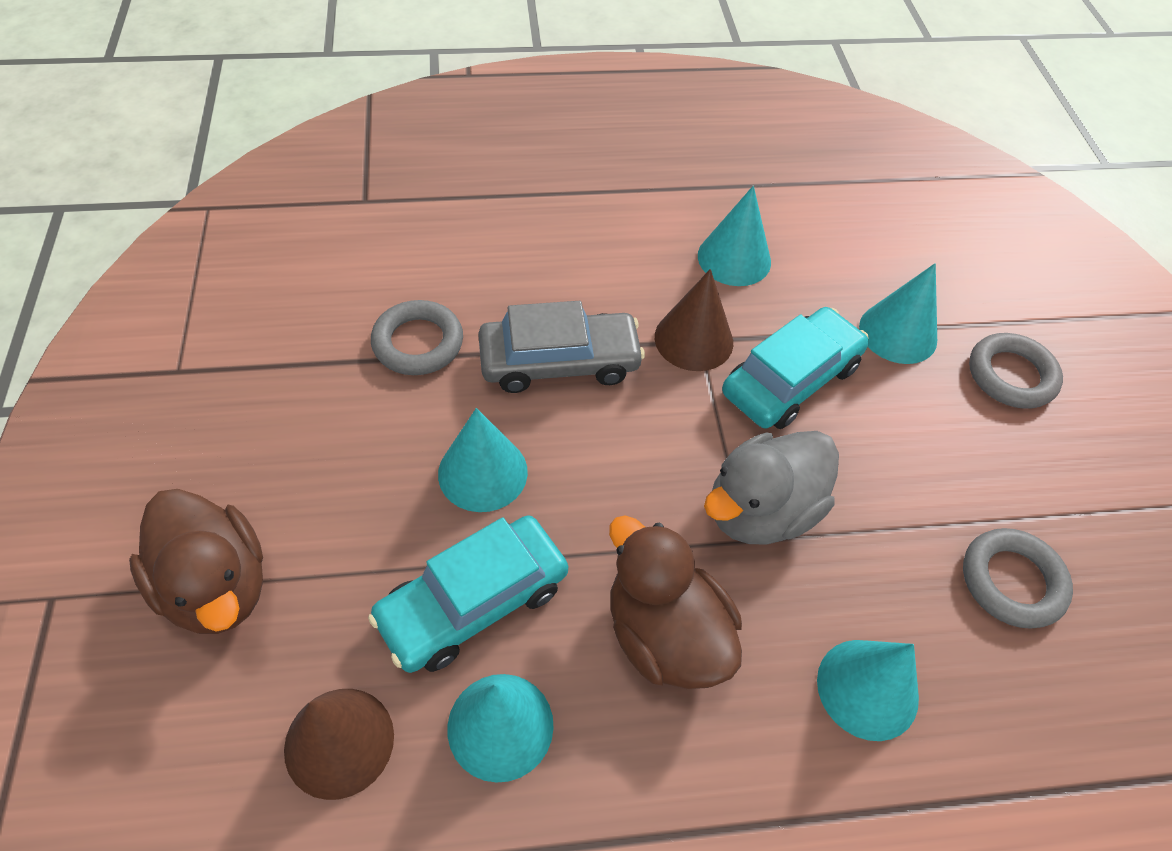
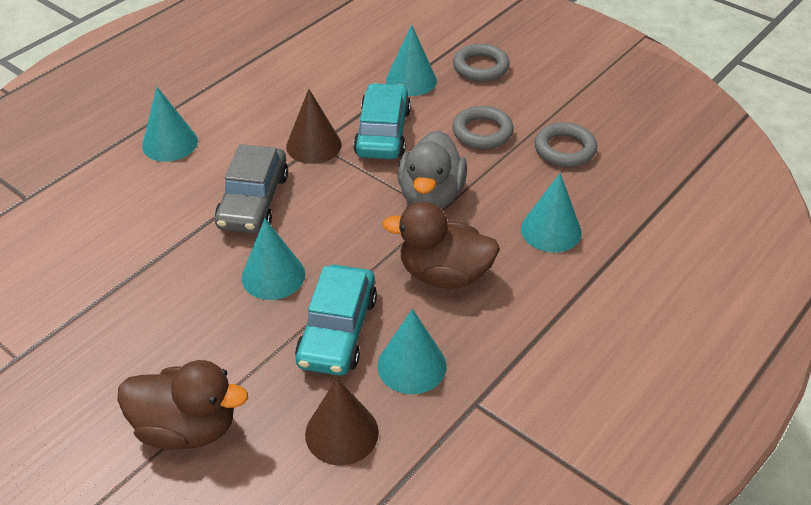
camera: 40 degrees left, 10 degrees down
grey ring [371,300,463,375] -> grey ring moved to [452,106,514,149]
grey car [478,301,645,393] -> grey car turned 150 degrees clockwise [215,144,288,233]
turquoise cone [698,186,771,286] -> turquoise cone moved to [142,87,198,162]

